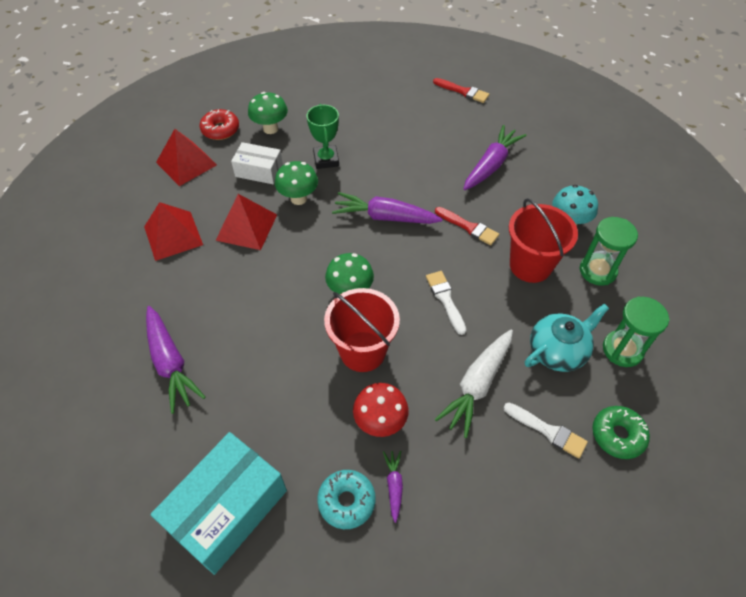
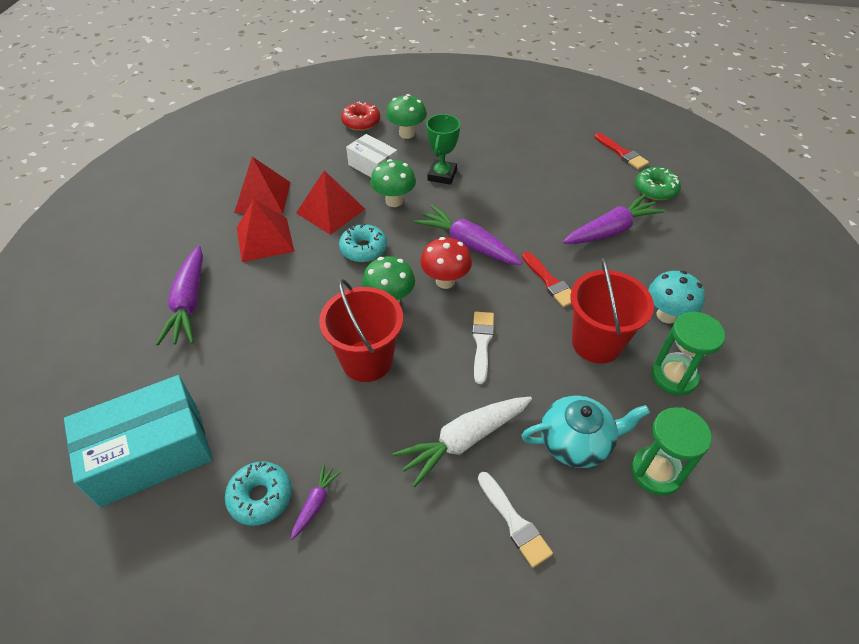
camera: 25 degrees right, 5 degrees down
red pyramid [156,129,217,186] -> red pyramid moved to [237,199,294,262]
red mushroom [353,383,409,437] -> red mushroom moved to [420,237,472,289]
green donut [592,406,650,459] -> green donut moved to [635,167,681,201]
none -> turquoise donut [339,223,387,262]

